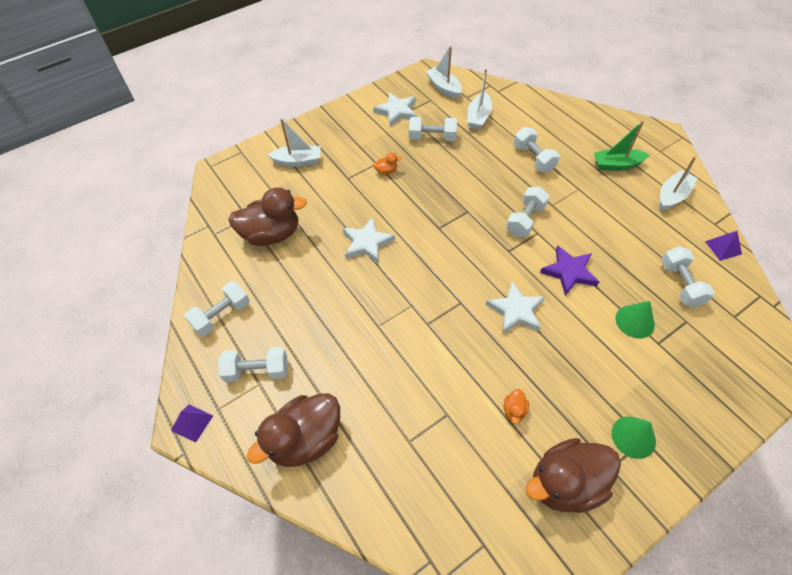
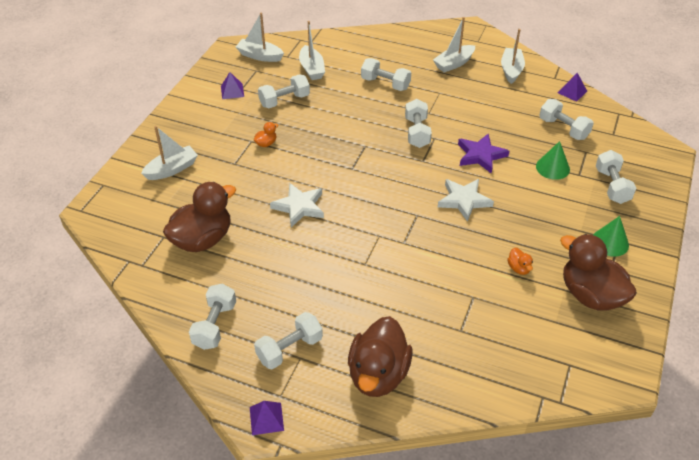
camera: 35 degrees left, 10 degrees down
white star [373,92,417,127] -> purple pyramid [221,72,244,99]
brown duck [526,438,621,513] -> brown duck turned 105 degrees clockwise [560,234,637,311]
green boat [594,121,649,171] -> white boat [433,17,475,72]
none -> white dumbbell [596,150,636,204]

